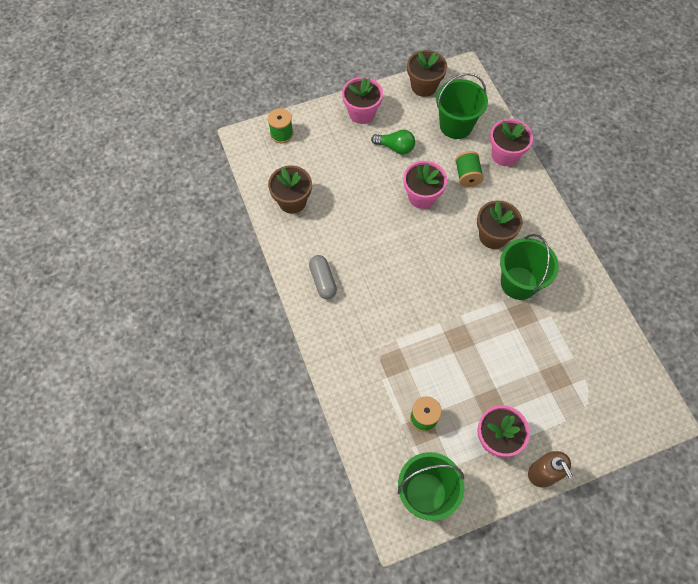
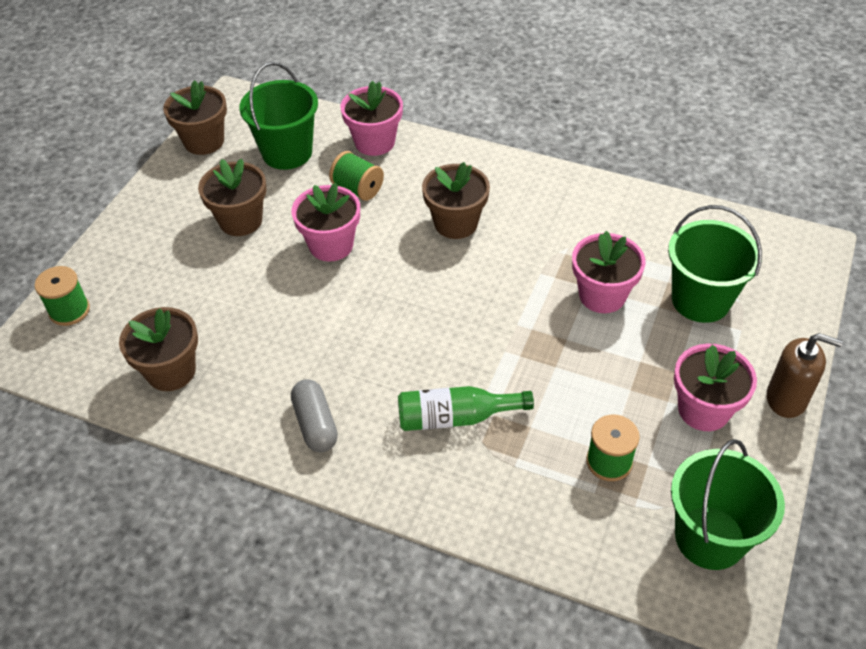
camera: 45 degrees left, 15 degrees down
grey capsule [309,255,337,299] -> grey capsule turned 45 degrees clockwise [291,379,338,452]
pink flower pot [342,77,383,124] -> pink flower pot moved to [572,231,645,313]
green light bulb [371,130,415,154] -> brown flower pot [198,158,267,236]
green bucket [500,234,559,300] -> green bucket moved to [668,205,762,323]
none -> green bottle [398,386,534,431]

